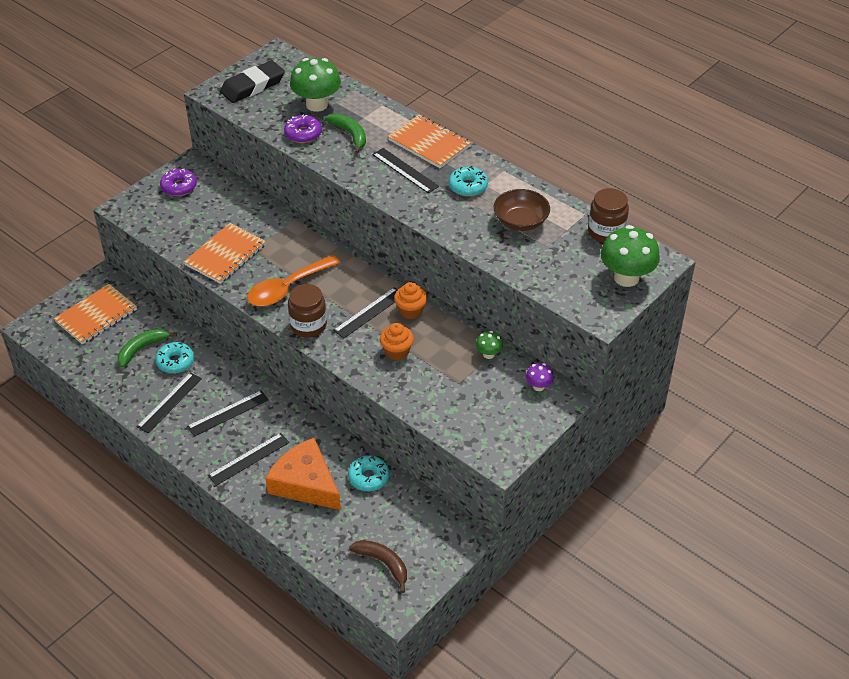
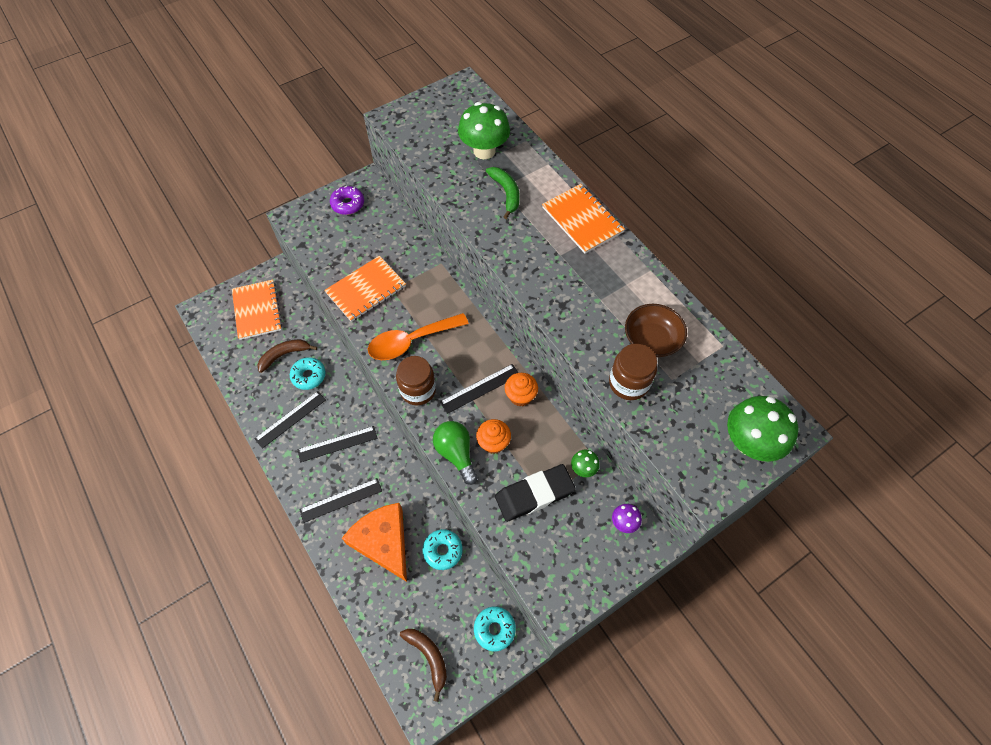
camera: 15 degrees right, 15 degrees up
orange notebook [54,284,137,345] -> orange notebook turned 75 degrees counterclockwise [232,280,282,340]
green banana [118,329,177,367] -> brown banana [257,339,317,373]
black eraser [220,60,285,103] -> black eraser moved to [495,464,576,522]
purple donut [284,114,322,143] -> none
black ruler [372,148,439,193] -> none
turquoise donut [449,166,488,197] -> turquoise donut moved to [474,606,516,651]
brown jar [588,188,629,243] -> brown jar moved to [609,344,657,400]
none -> green light bulb [433,421,478,485]

